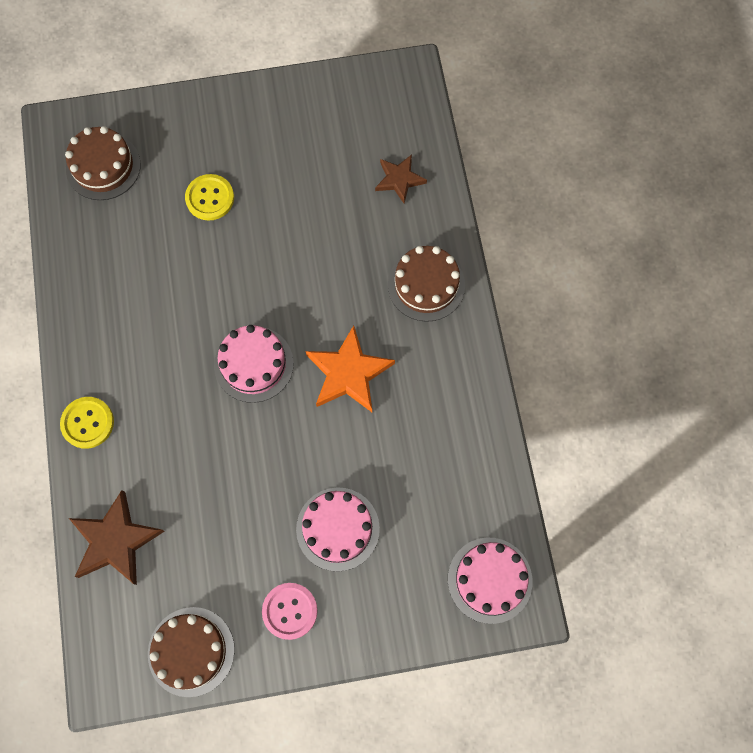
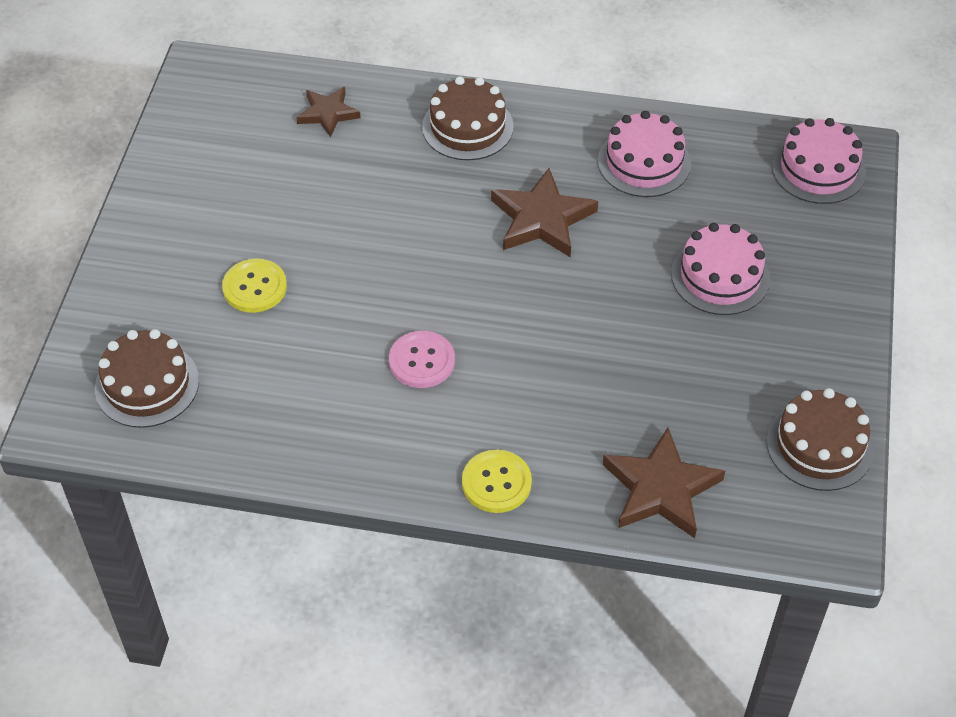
camera: 70 degrees left, 20 degrees down
pink cake [214,325,294,403] -> pink cake moved to [598,111,691,197]
pink button [262,583,318,640] -> pink button moved to [389,331,455,388]
orange star [305,325,395,412] -> brown star [491,168,598,257]

